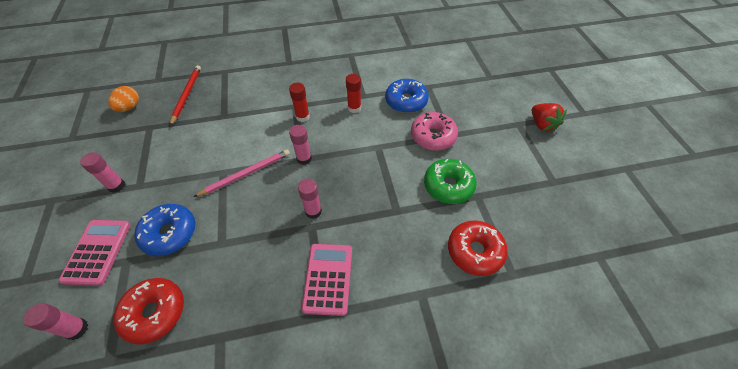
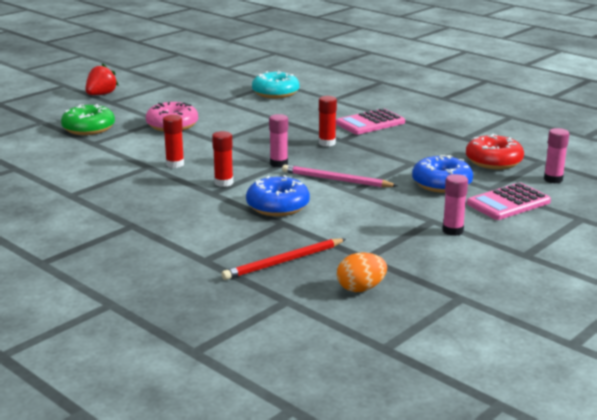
camera: 125 degrees left, 30 degrees down
pink glue stick [298,179,322,219] -> red glue stick [319,96,337,147]
blue donut [385,79,429,113] -> blue donut moved to [246,175,310,216]
green donut [424,159,477,204] -> green donut moved to [61,104,115,135]
red donut [448,220,508,276] -> turquoise donut [252,71,299,98]

